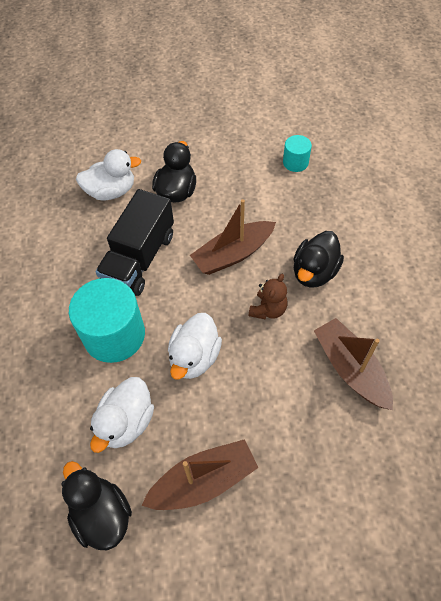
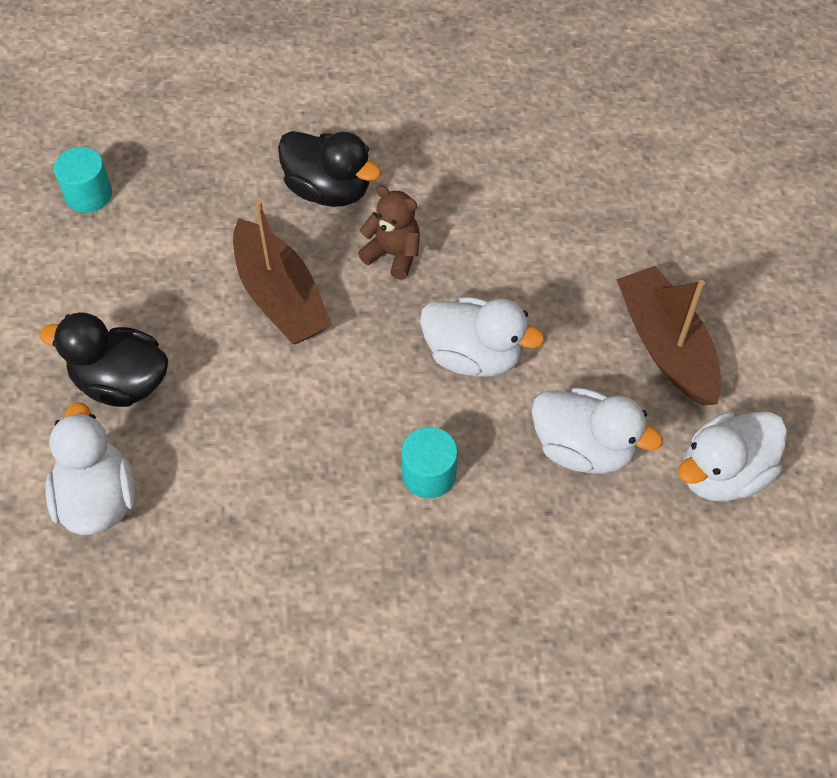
camera: 90 degrees left, 0 degrees up
black duck [61,461,132,550] -> white duck [678,412,787,502]
turquoise cylinder [69,278,145,363] -> turquoise cylinder [402,427,458,498], size x0.50
black truck [95,189,174,296] -> none
brown boat [314,318,393,410] -> none

